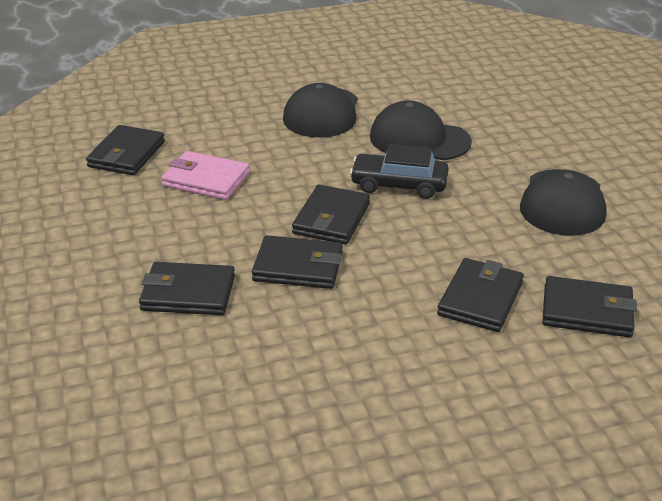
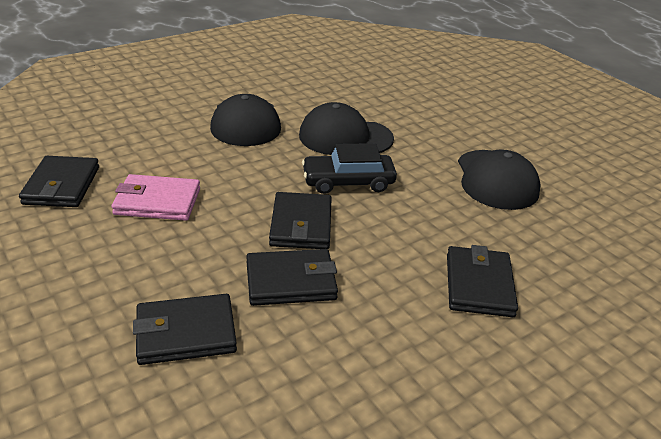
camera: 20 degrees left, 0 degrees up
black wallet [542,276,637,337] -> none

